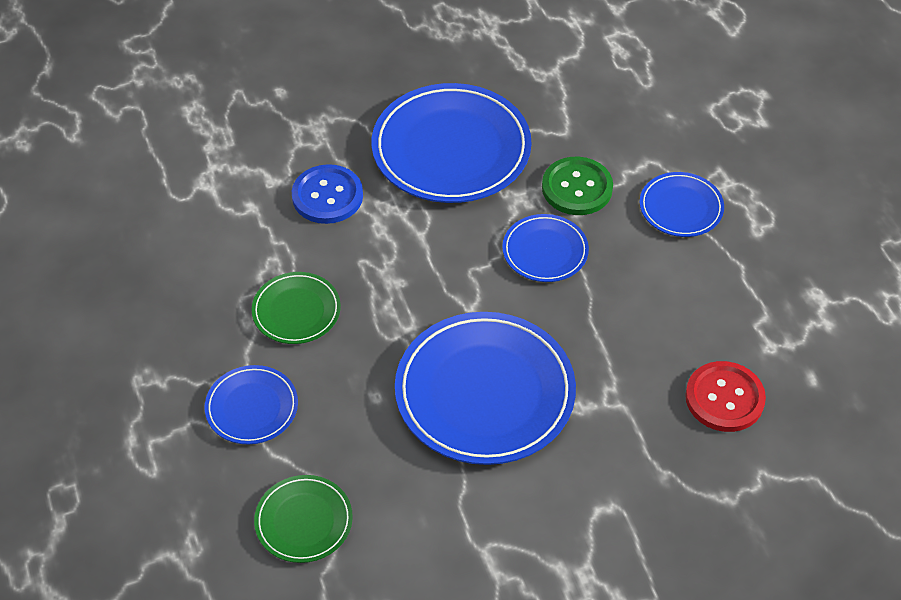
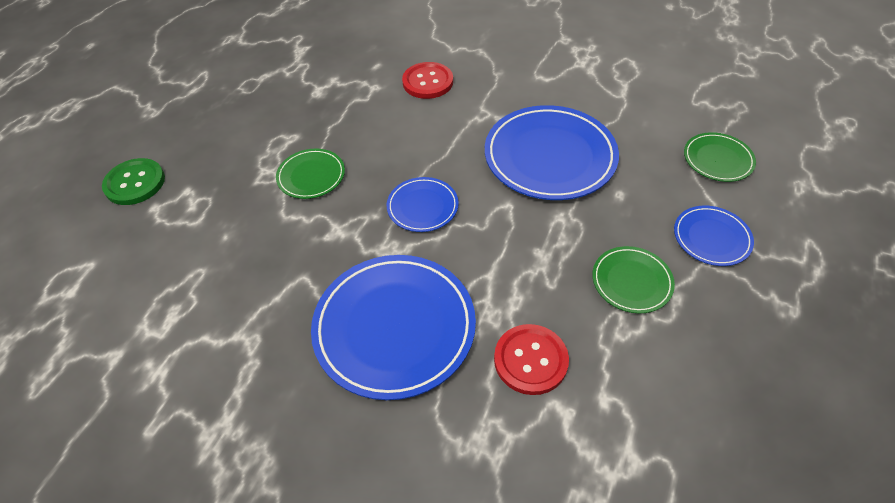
camera: 135 degrees left, 0 degrees up
blue button [292,164,363,224] -> red button [494,324,569,395]
green button [542,157,613,215] -> green button moved to [102,158,165,205]
blue plate [640,172,724,237] -> green plate [276,149,345,199]

